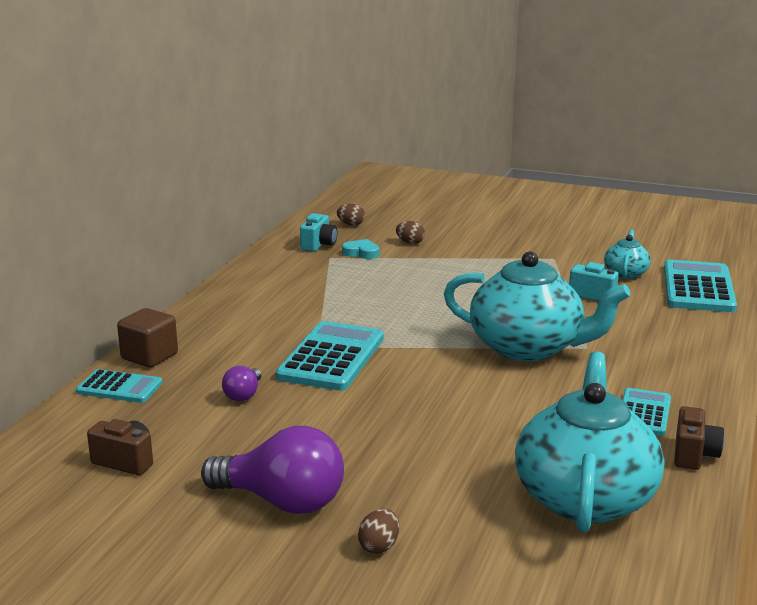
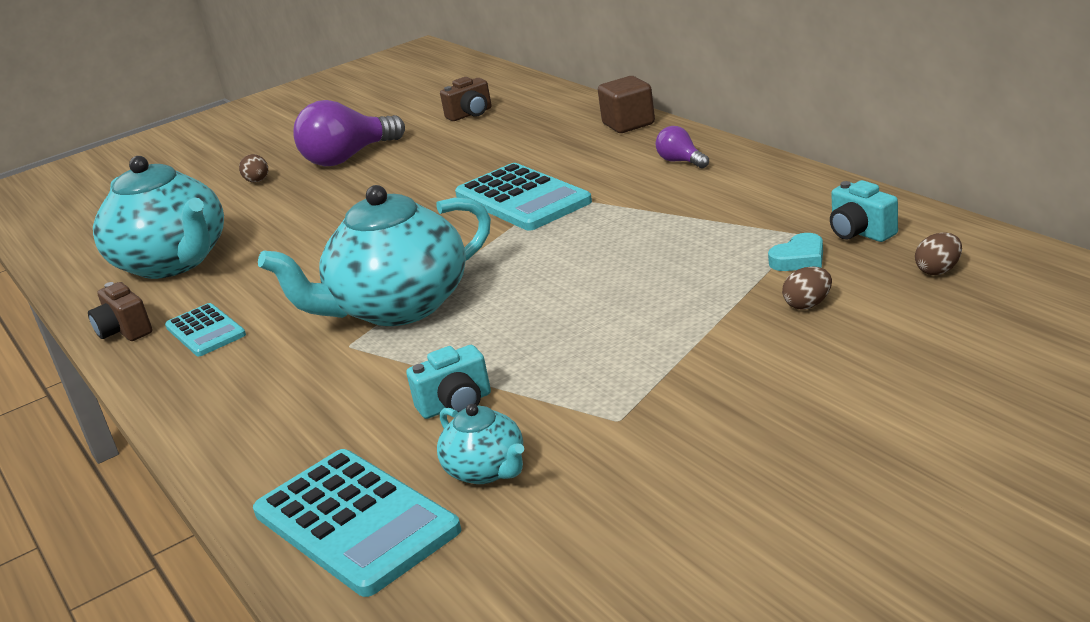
camera: 130 degrees right, 5 degrees up
turquoise calculator [76,369,162,403] -> none
purple light bulb [222,366,262,401] -> purple light bulb moved to [656,126,709,169]

